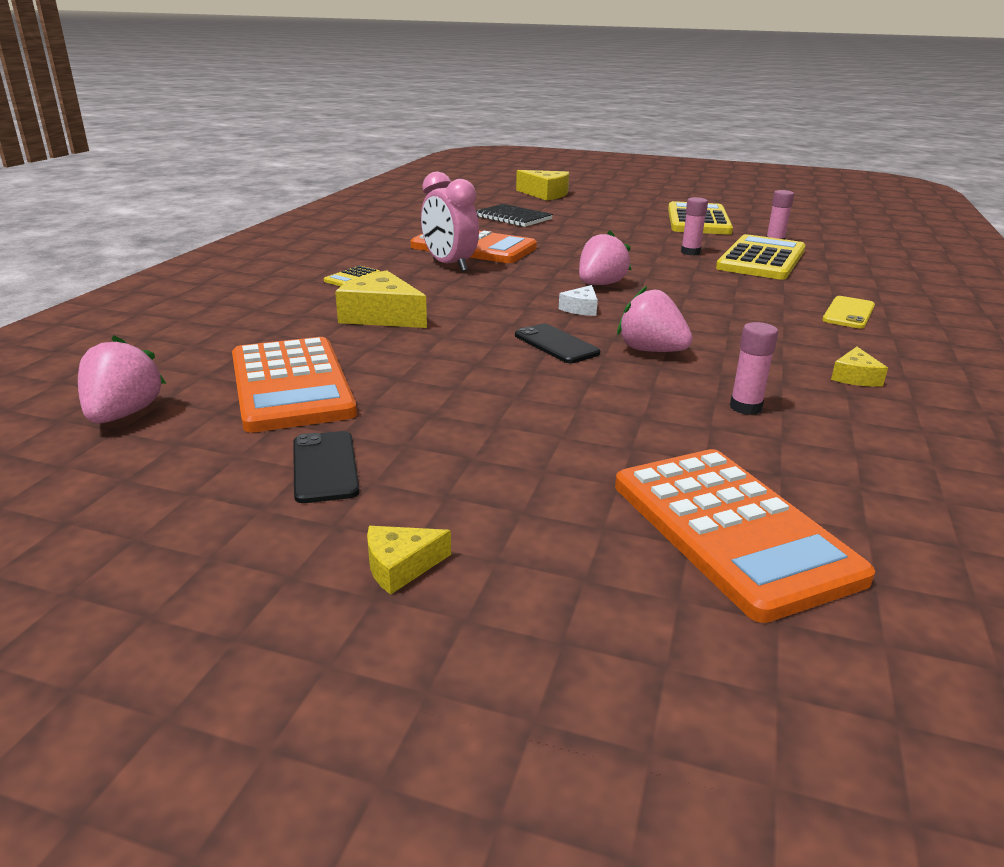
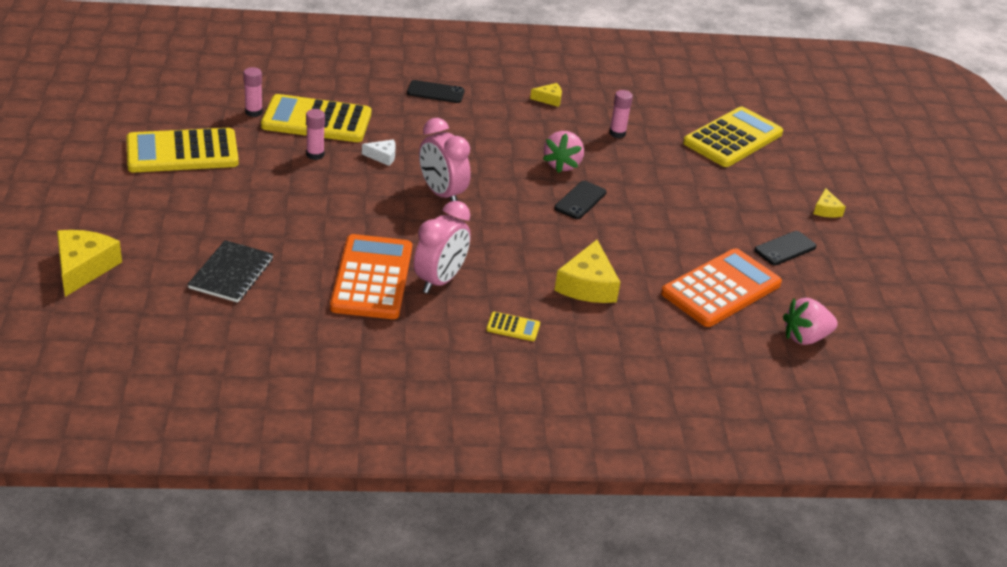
camera: 115 degrees left, 10 degrees up
yellow cheese [367,526,451,595] -> yellow cheese turned 45 degrees clockwise [813,188,846,218]
white cheese [559,285,598,316] -> white cheese moved to [362,139,396,166]
pink strawberry [579,231,631,285] -> pink clock [419,118,471,202]
orange calculator [615,449,875,623] -> yellow calculator [683,107,783,167]
yellow phone [822,296,875,329] -> black phone [407,80,465,103]

